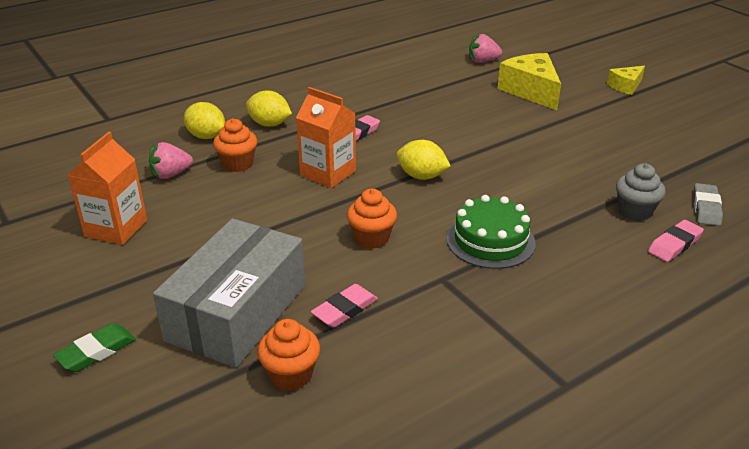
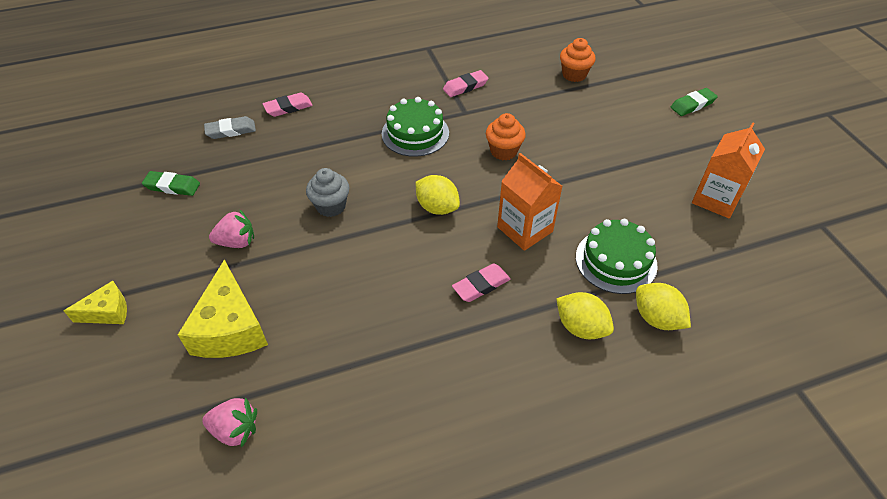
camera: 165 degrees left, 15 degrees up
pink strawberry [149,142,193,179] -> pink strawberry moved to [209,210,254,248]
grey box [153,218,305,368] -> none
orange cupcake [213,119,257,172] -> green cake [576,219,658,294]
pink eraser [311,284,378,328] -> pink eraser moved to [443,70,489,97]
grey cupcake [616,163,666,221] -> grey cupcake moved to [306,168,349,217]
grey eraser [693,183,723,226] -> grey eraser turned 45 degrees clockwise [204,116,256,139]
none -> green eraser [142,171,200,196]

